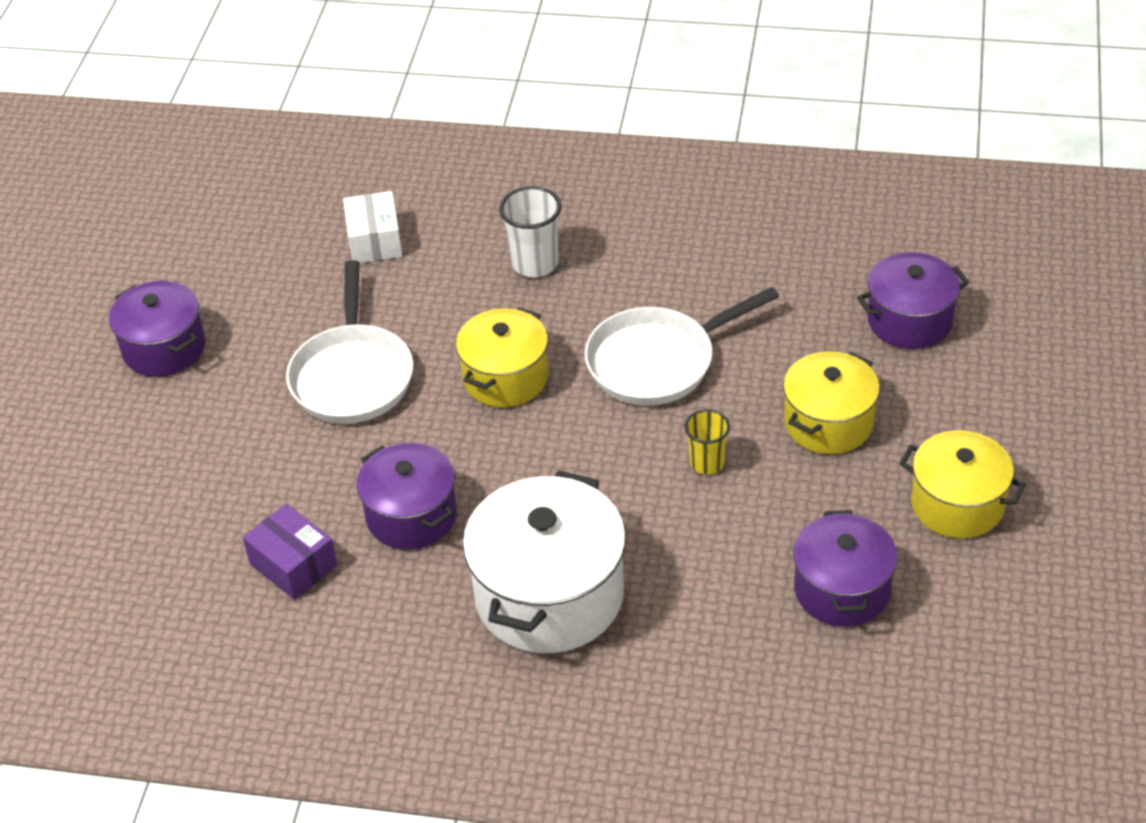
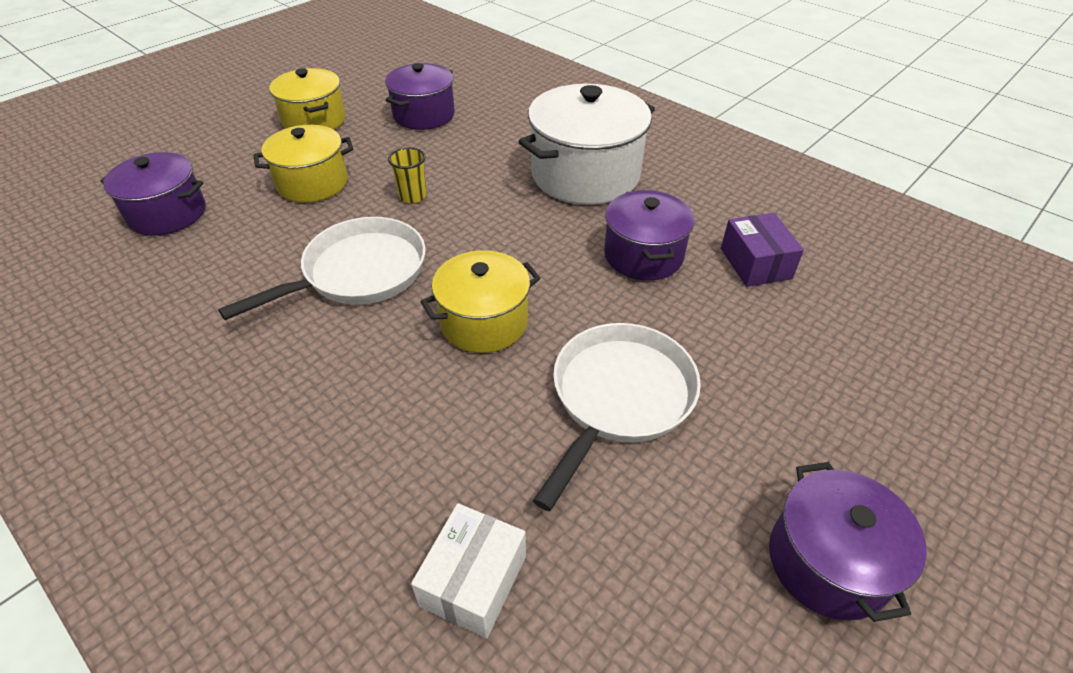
camera: 150 degrees left, 0 degrees up
white cup [499,186,562,277] -> none
white pan [585,287,779,405] -> white pan turned 45 degrees counterclockwise [218,217,426,320]

